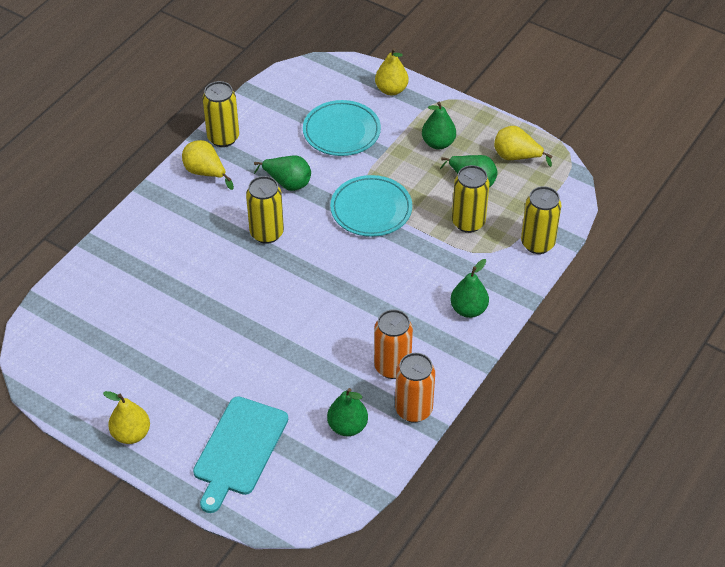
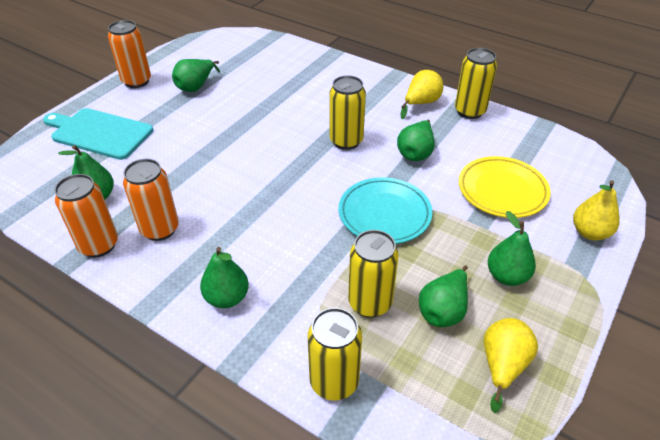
camera: 90 degrees right, 5 degrees down
yellow pear [103,391,150,444] -> orange can [108,20,151,88]
turquoise plate [303,100,381,156] -> yellow plate [458,156,551,218]
none -> green pear [172,59,220,92]

